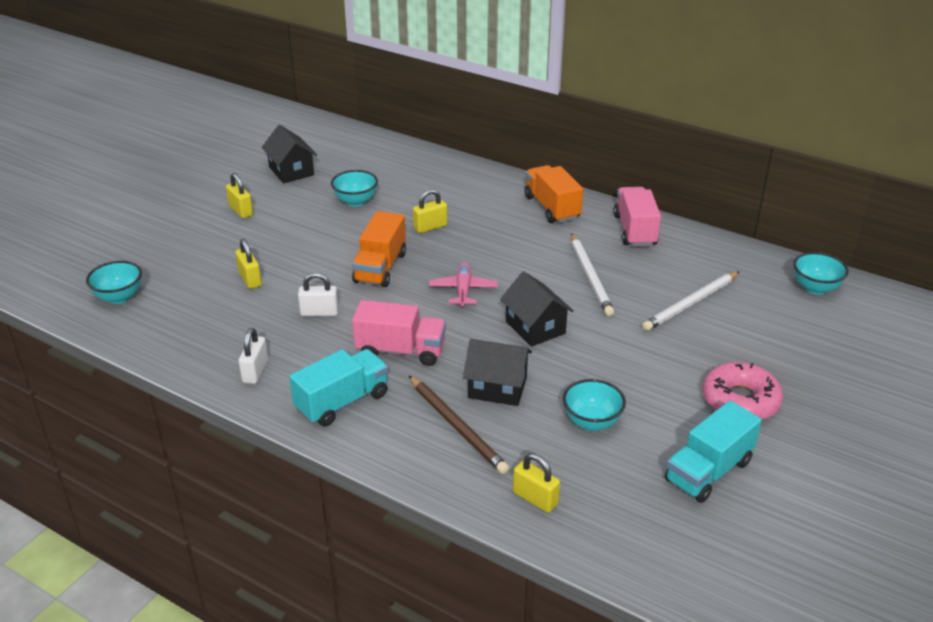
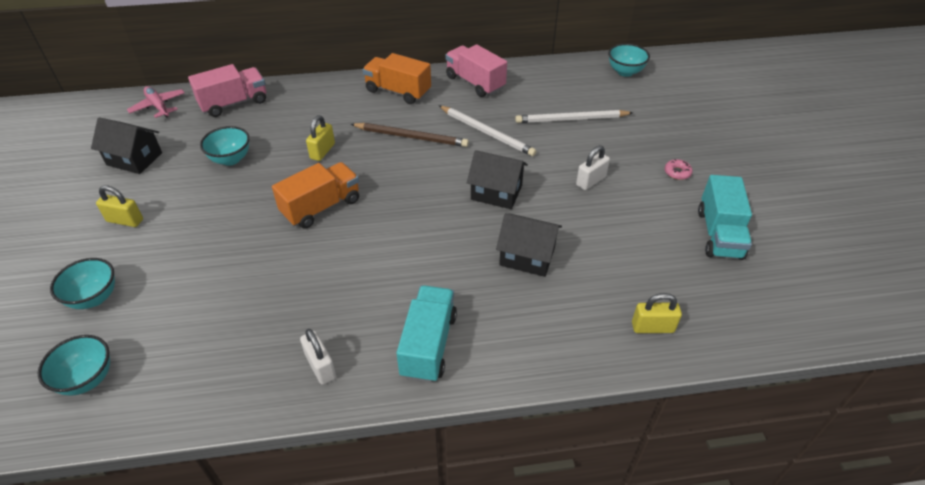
camera: 40 degrees left, 10 degrees up
yellow padlock [235,239,262,289] -> none
white padlock [298,272,339,316] -> white padlock moved to [576,145,610,190]
orange truck [352,211,406,287] -> orange truck turned 105 degrees counterclockwise [272,162,359,229]
pink truck [352,300,446,366] -> pink truck moved to [188,64,266,117]
brown pencil [409,376,509,474] -> brown pencil moved to [351,123,469,147]
pink plane [429,262,498,307] -> pink plane moved to [127,86,185,118]
black house [463,339,532,406] -> black house turned 45 degrees clockwise [496,213,562,277]
turquoise bowl [563,379,626,431] -> turquoise bowl moved to [50,258,115,309]
white pencil [642,271,740,331] -> white pencil turned 75 degrees clockwise [515,110,633,123]
pink donut [703,362,783,420] -> pink donut [665,159,693,180], size x0.44

